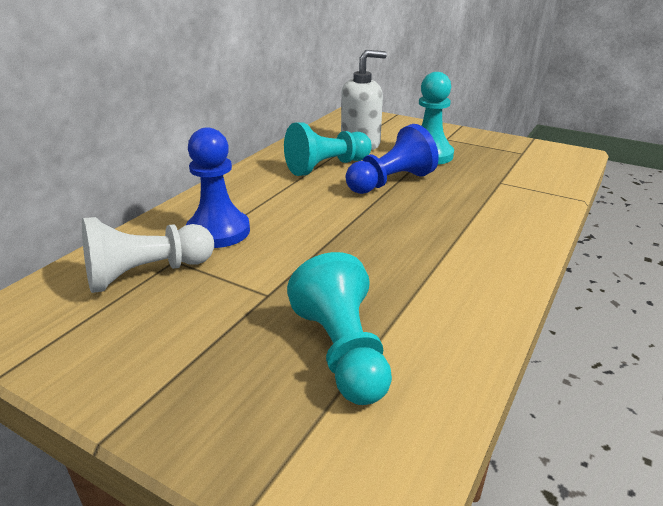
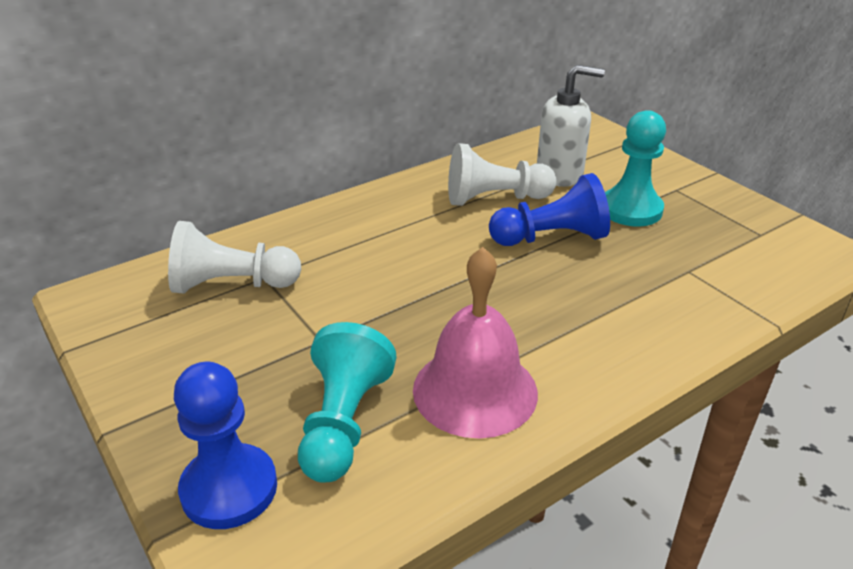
camera: 25 degrees right, 5 degrees up
blue pawn [186,127,250,248] -> blue pawn moved to [174,362,277,529]
turquoise pawn [284,122,372,176] -> white pawn [448,143,557,206]
none -> pink bell [413,247,538,439]

